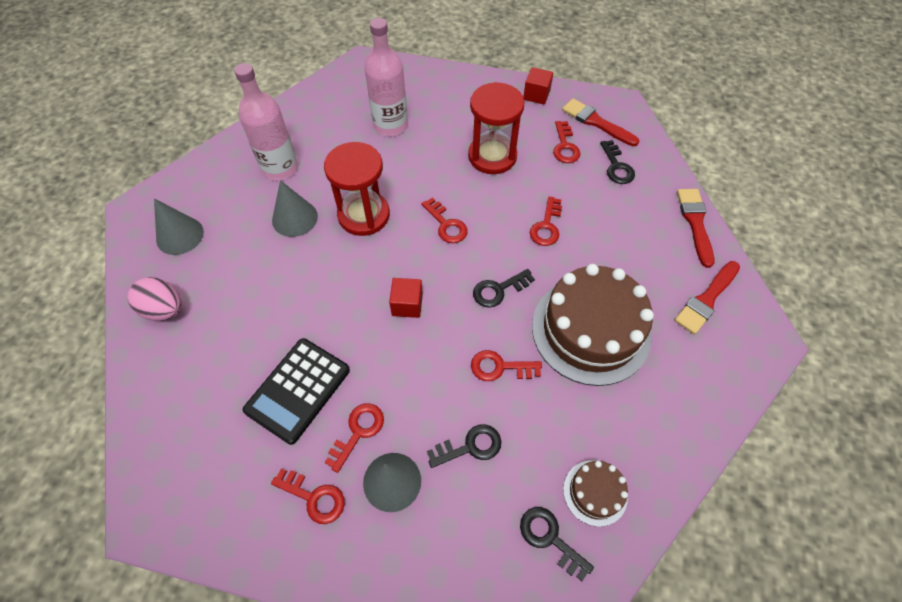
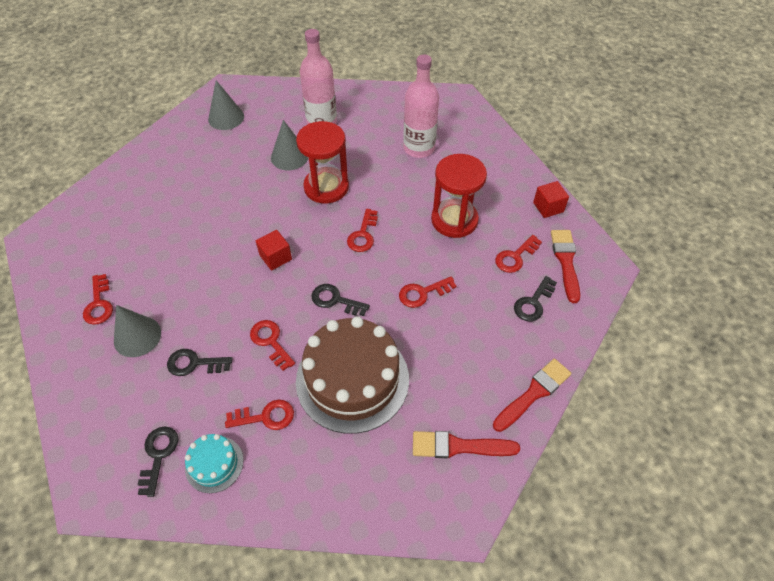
camera: 50 degrees right, 5 degrees down
pink egg [127,277,182,321] -> none
black calculator [243,338,350,445] -> none
red key [324,403,384,473] -> red key moved to [225,400,294,430]
black key [427,424,501,468] -> black key turned 150 degrees clockwise [167,349,233,376]
brown cake [563,460,628,527] -> turquoise cake [185,434,243,493]

